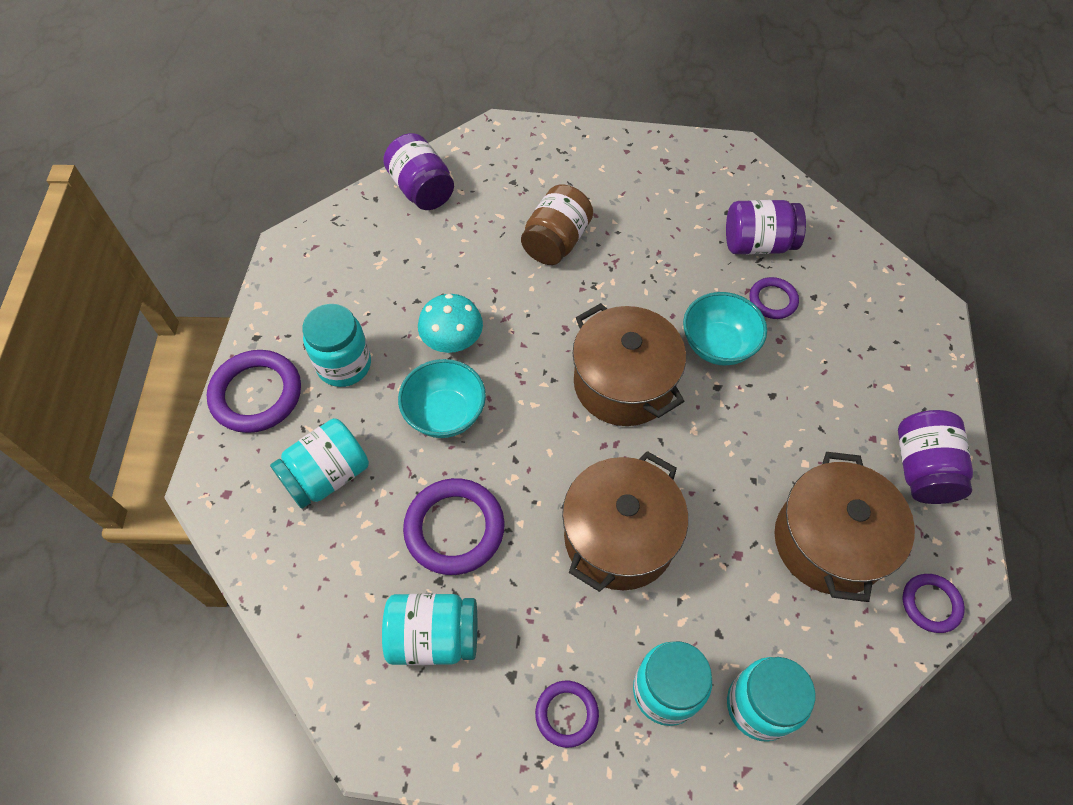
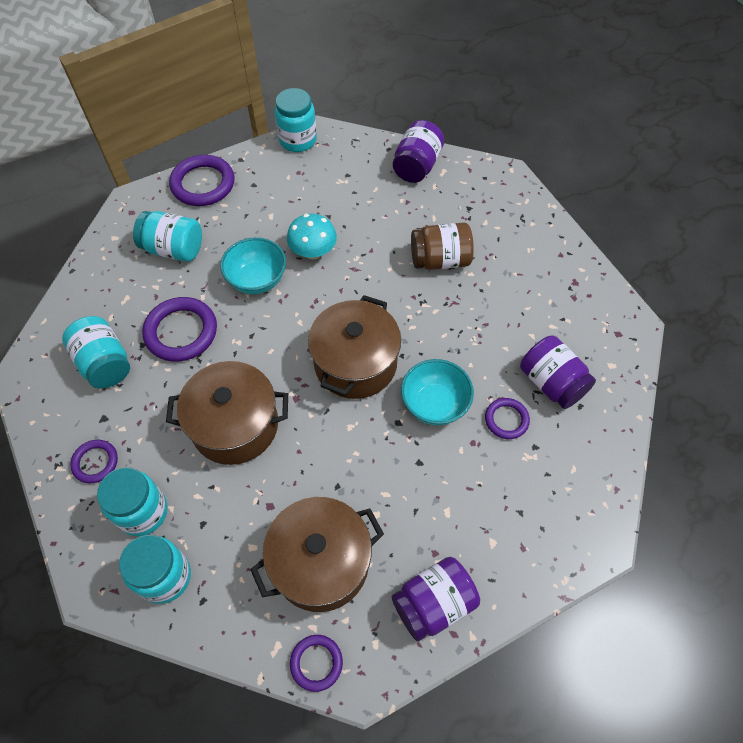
camera: 55 degrees right, 0 degrees up
turquoise jar [302,304,371,387] -> turquoise jar moved to [275,88,317,152]

